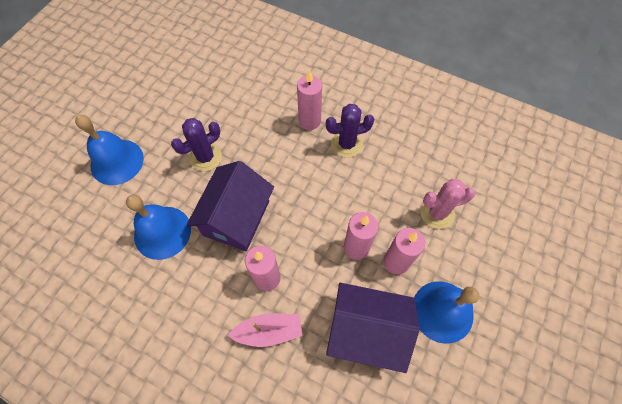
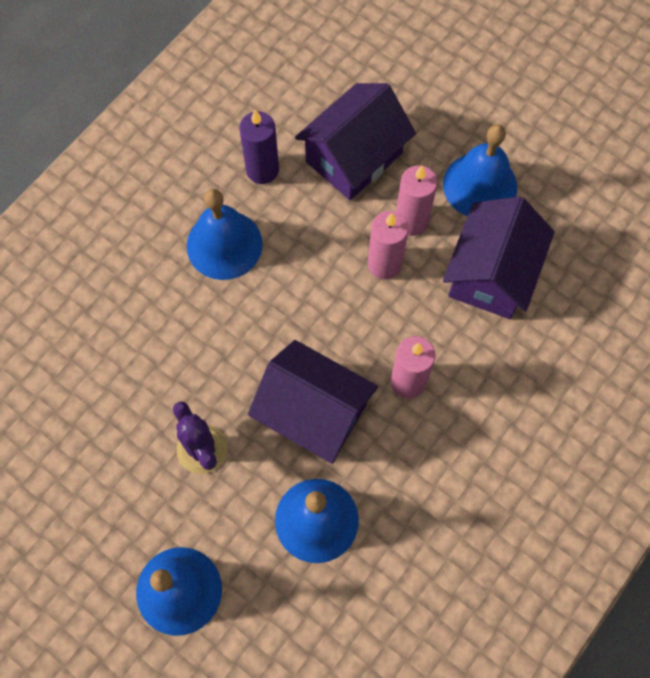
camera: 80 degrees left, 5 degrees up
pink boat [228,313,302,347] -> none
pink candle [297,70,322,130] -> none
purple cactus [326,104,375,158] -> blue bell [187,189,263,280]
pink cactus [420,179,475,229] -> purple house [295,83,416,200]
none -> purple candle [239,110,279,184]

